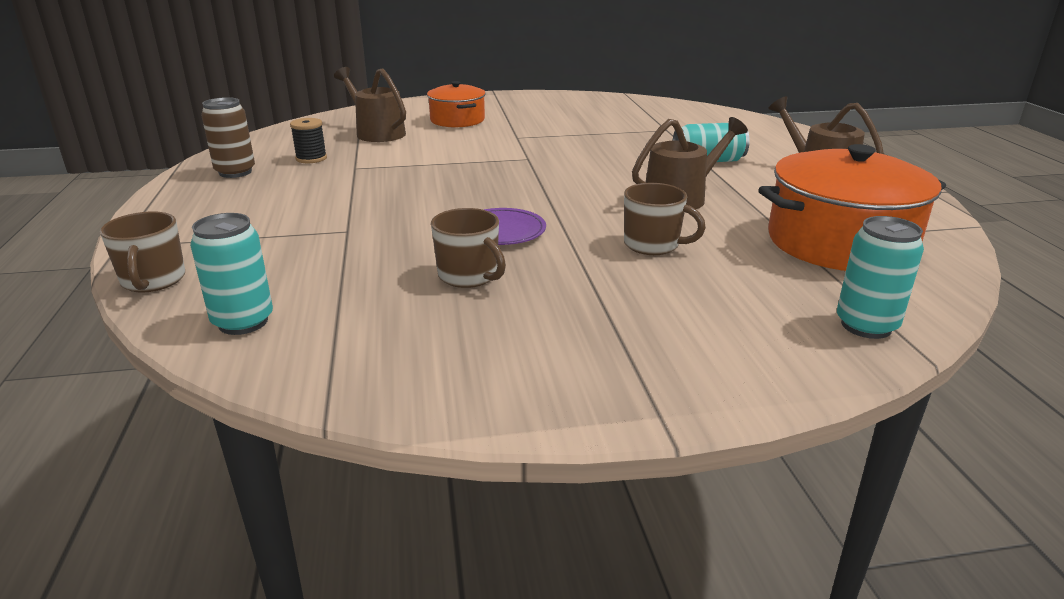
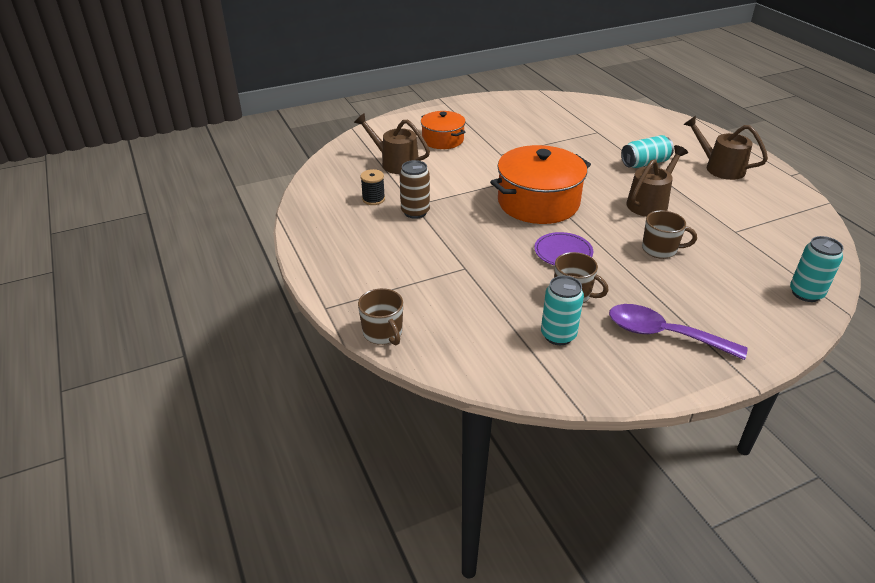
camera: 15 degrees left, 10 degrees up
turquoise can [190,213,273,335] -> turquoise can moved to [541,276,584,345]
brown can [201,97,255,178] -> brown can moved to [400,160,430,219]
orange pot [758,144,946,271] -> orange pot moved to [490,145,591,224]
none -> purple spoon [609,304,747,360]

